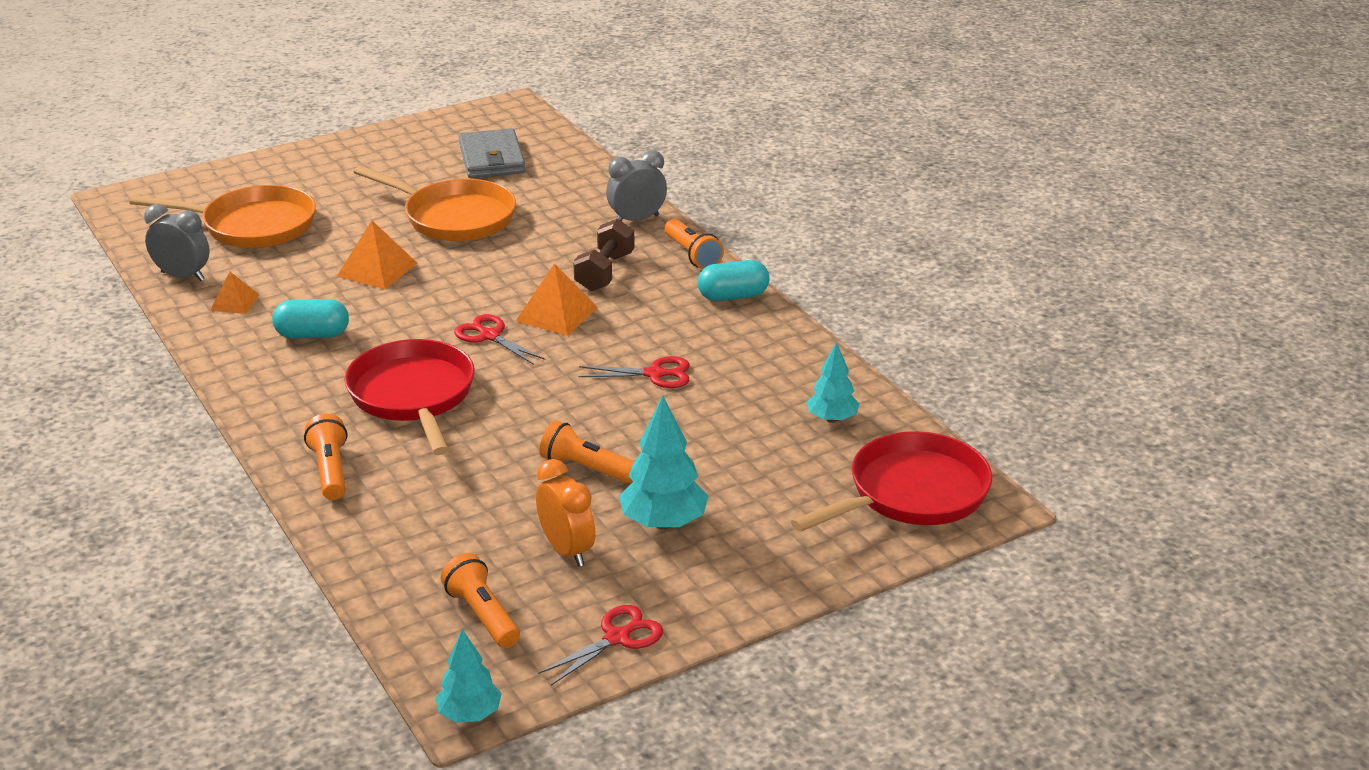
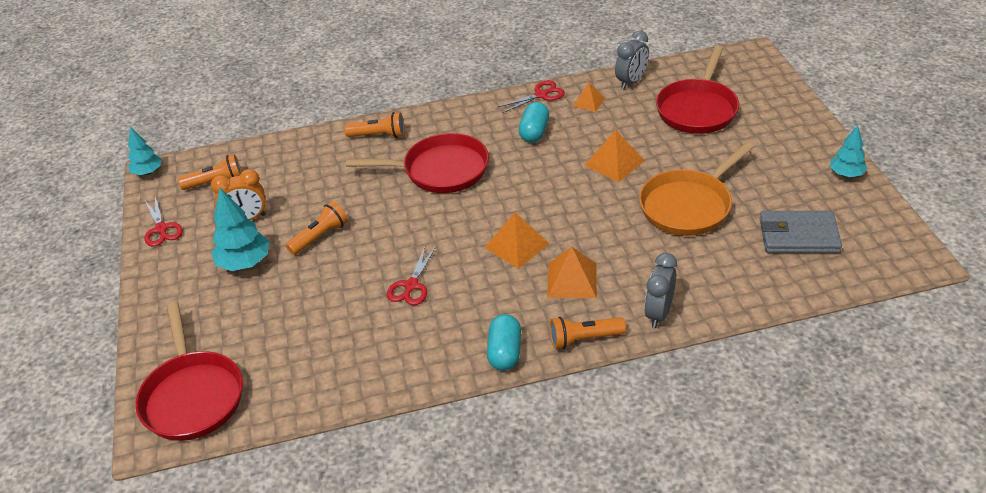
camera: 110 degrees right, 10 degrees up
orange pan [130,185,316,248] -> red pan [656,46,739,134]
red scissors [454,314,546,365] -> red scissors moved to [498,81,565,113]
brown dumbbell [573,219,635,291] -> orange pyramid [547,247,597,298]
grey clock [606,150,667,221] -> grey clock turned 150 degrees counterclockwise [644,253,677,328]
turquoise tree [806,342,859,423] -> turquoise tree moved to [830,125,867,177]

